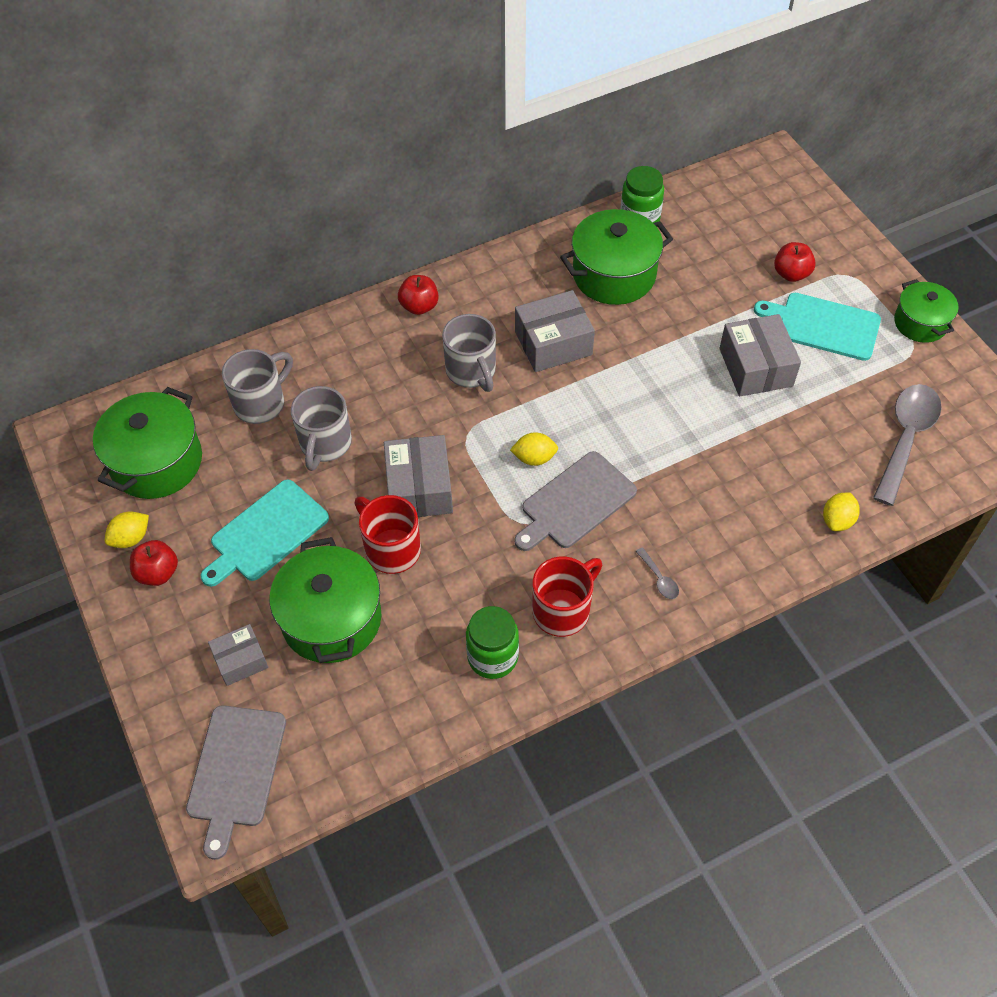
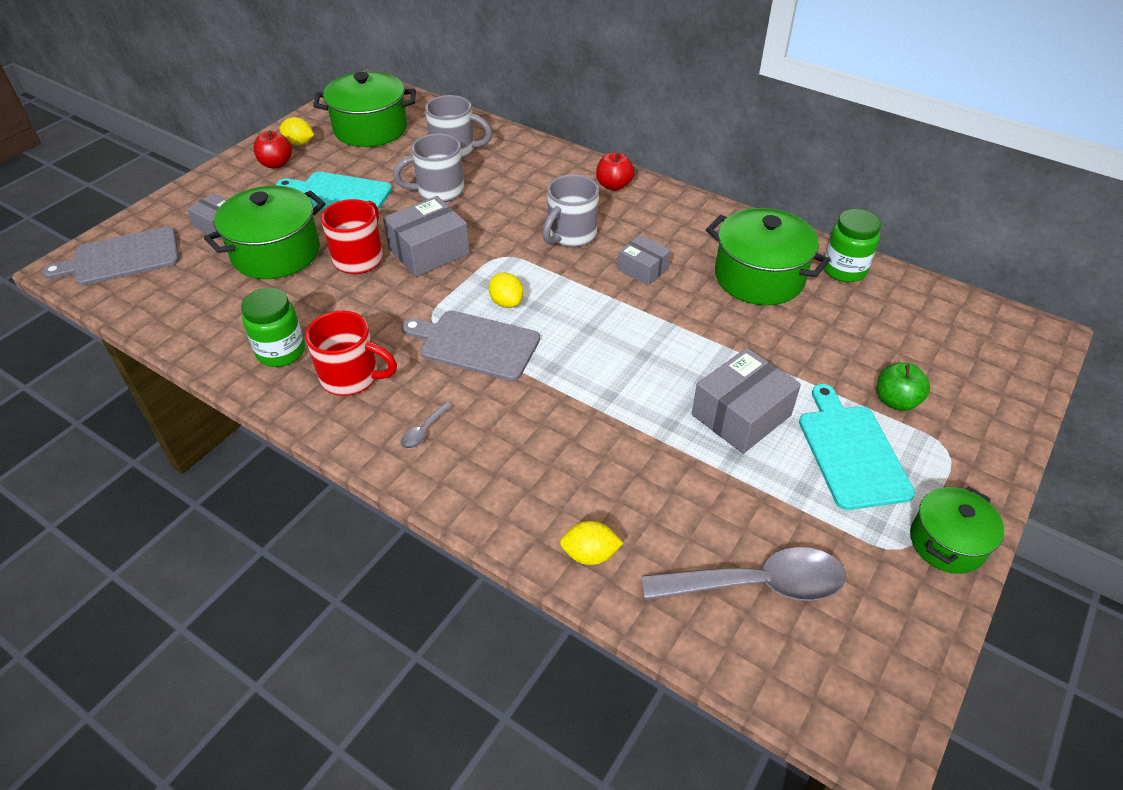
camera: 60 degrees right, 10 degrees down
grey box [515,290,595,372] -> grey box [618,235,671,286], size x0.61
red apple [774,242,816,282] -> green apple [877,363,930,411]

